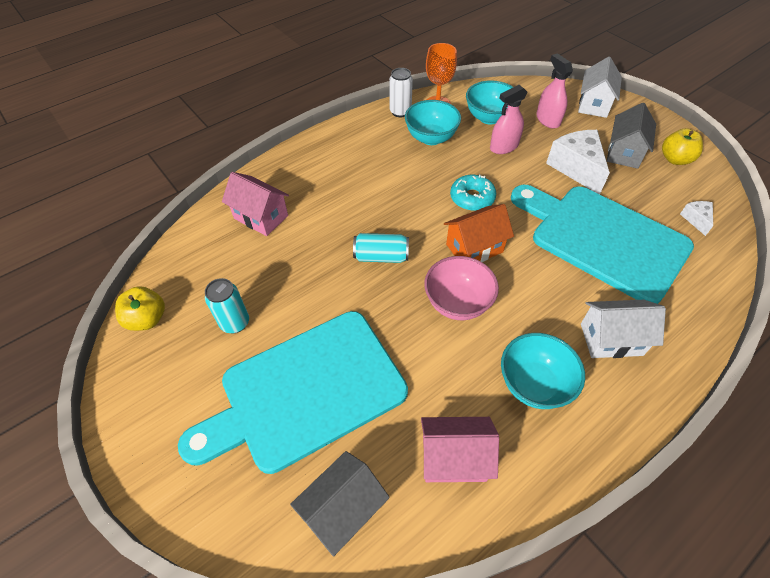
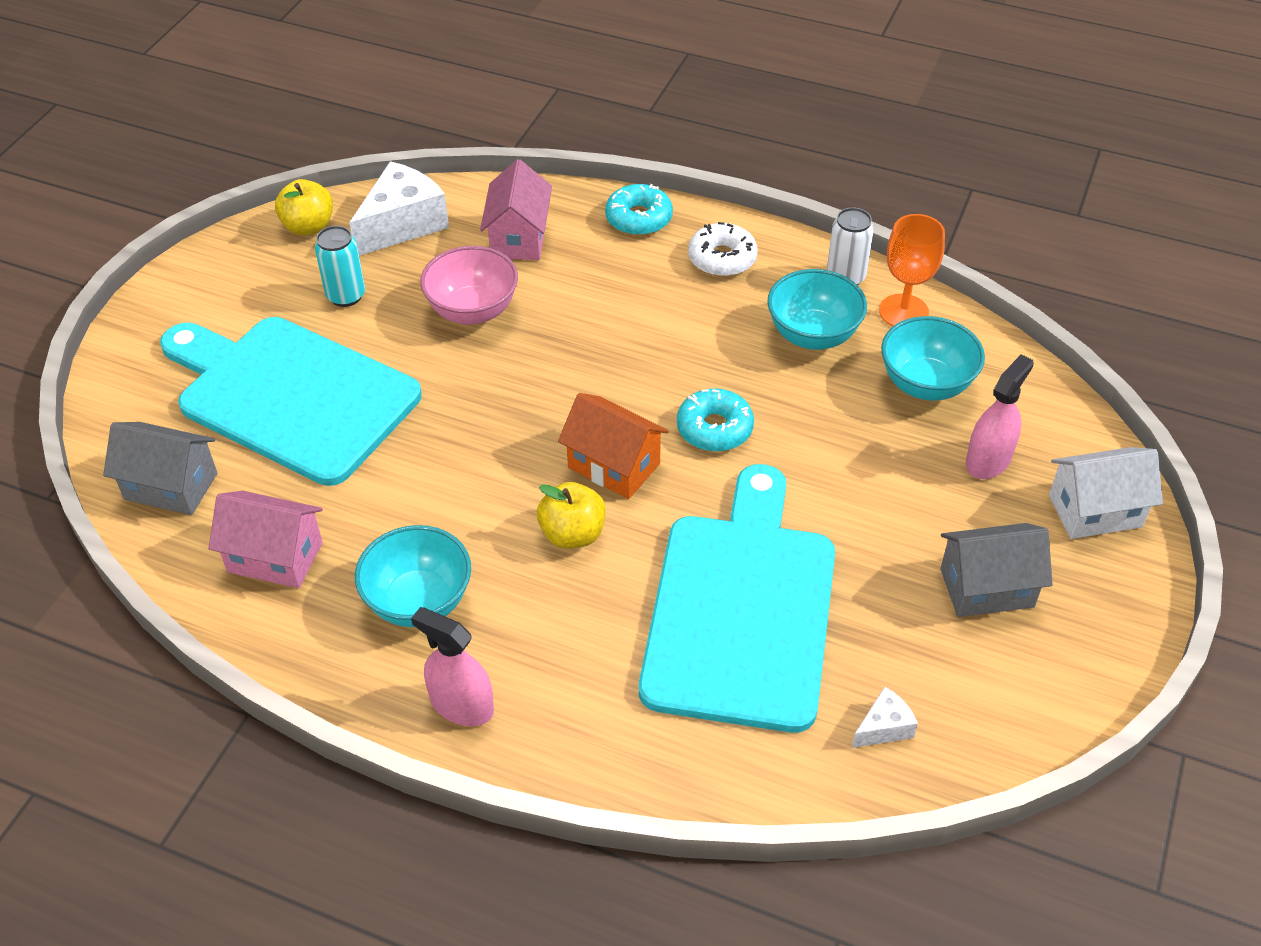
camera: 60 degrees right, 5 degrees down
turquoise can [353,233,409,263] -> none
pink house [421,417,499,482] -> pink house turned 45 degrees counterclockwise [209,491,323,588]
pink bowl [424,256,499,320] -> pink bowl moved to [420,246,518,325]
pink spray bottle [490,85,528,154] -> pink spray bottle moved to [411,607,494,726]
white cheese [546,130,610,194] -> white cheese moved to [349,161,449,256]
white house [581,300,666,358] -> none
yellow apple [662,128,703,165] -> yellow apple moved to [537,482,606,549]
none -> turquoise donut [605,184,673,236]
none -> white donut [688,222,758,277]

